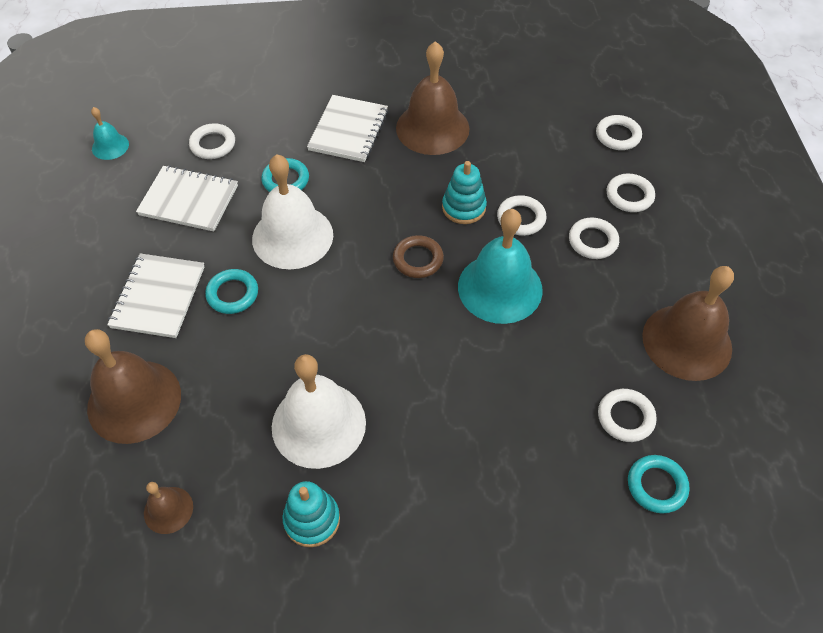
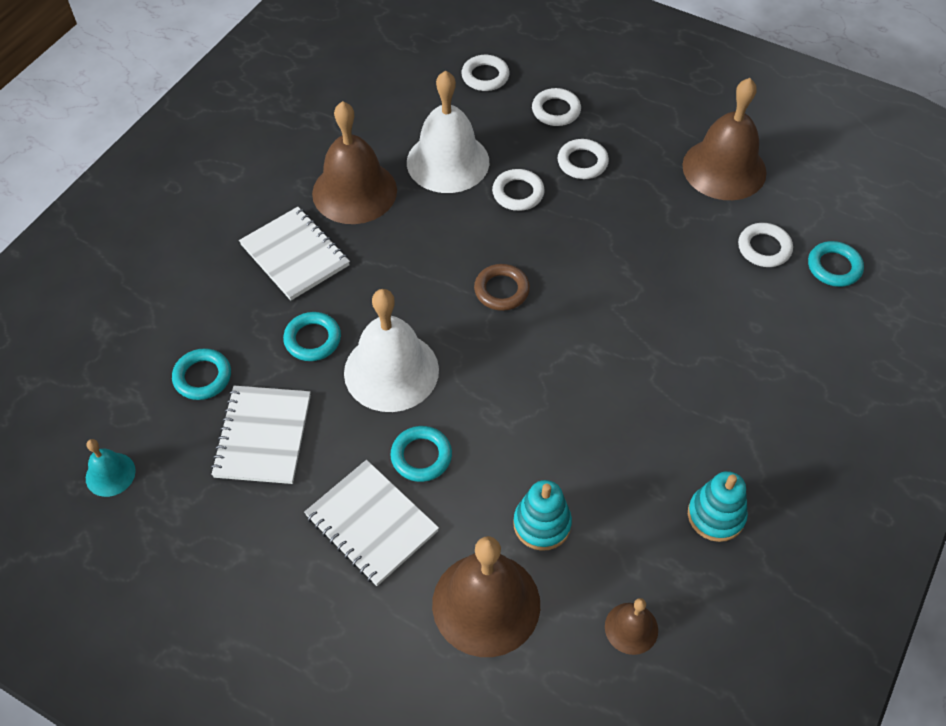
camera: 55 degrees left, 0 degrees up
white notebook [136,165,238,232] -> white notebook turned 45 degrees counterclockwise [211,386,311,484]
white ring [189,123,235,159] -> turquoise ring [172,348,231,400]
white bell [272,354,366,469] -> white bell moved to [407,70,489,193]
turquoise stacking toy [442,161,487,224] -> turquoise stacking toy moved to [513,480,572,551]
turquoise bell [458,209,543,324] -> none

